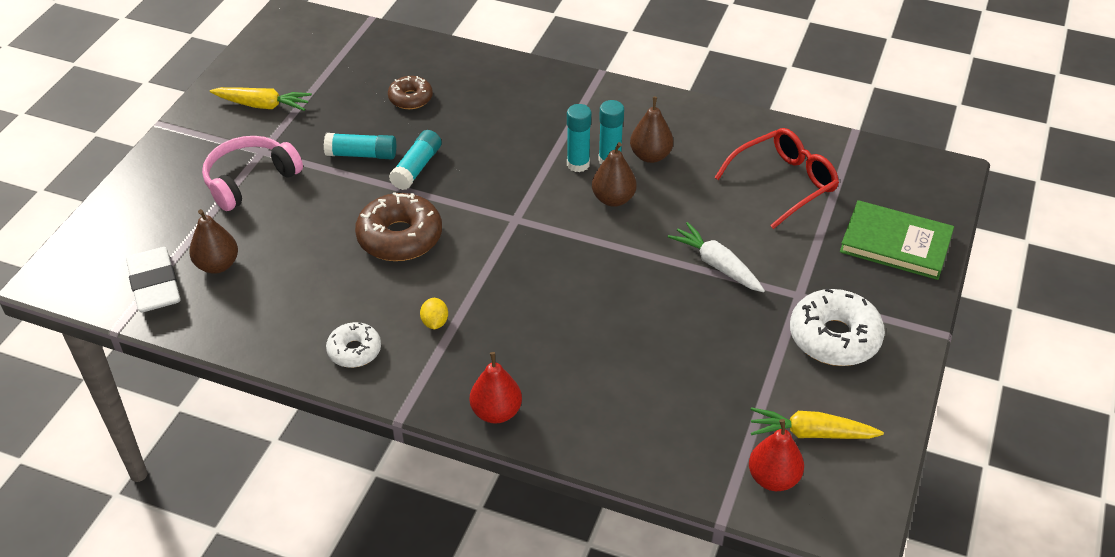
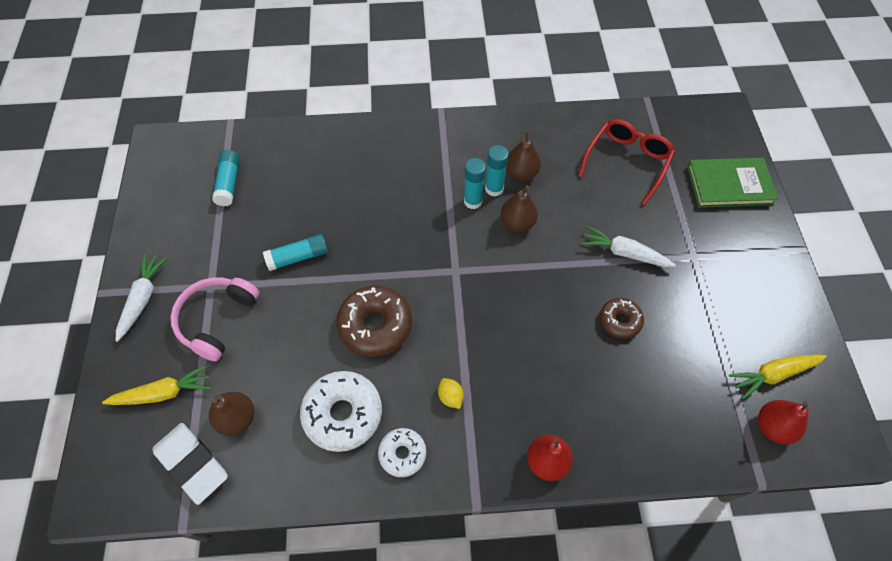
camera: 25 degrees left, 15 degrees up
yellow carrot [210,87,312,111] -> yellow carrot moved to [102,364,211,405]
brown donut [388,76,433,109] -> brown donut moved to [600,298,644,339]
turquoise glue stick [389,130,442,190] -> turquoise glue stick moved to [212,150,240,206]
white donut [790,288,885,366] -> white donut moved to [300,371,382,452]
none -> white carrot [116,254,167,342]

